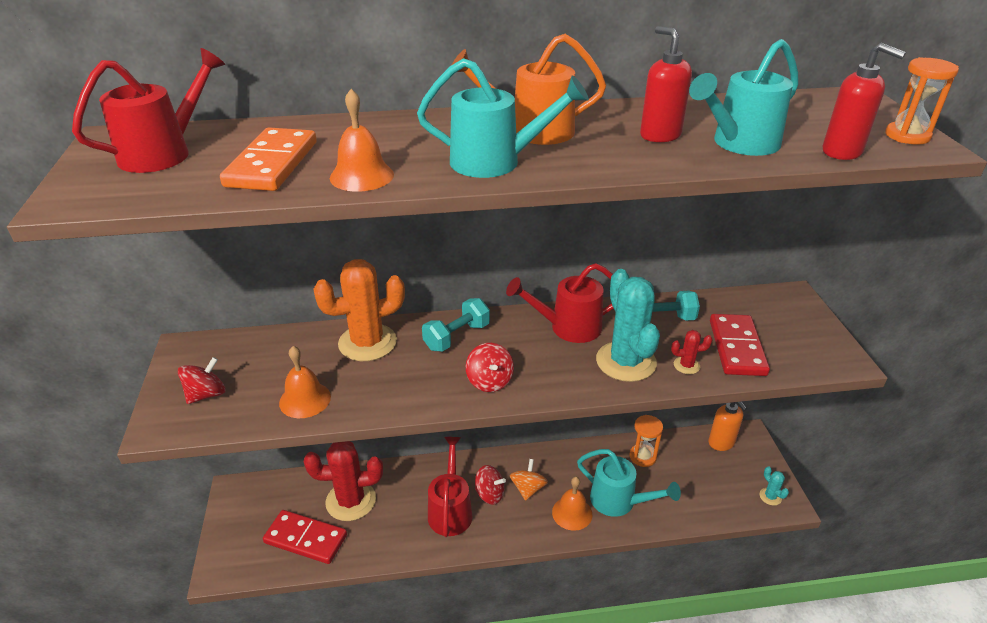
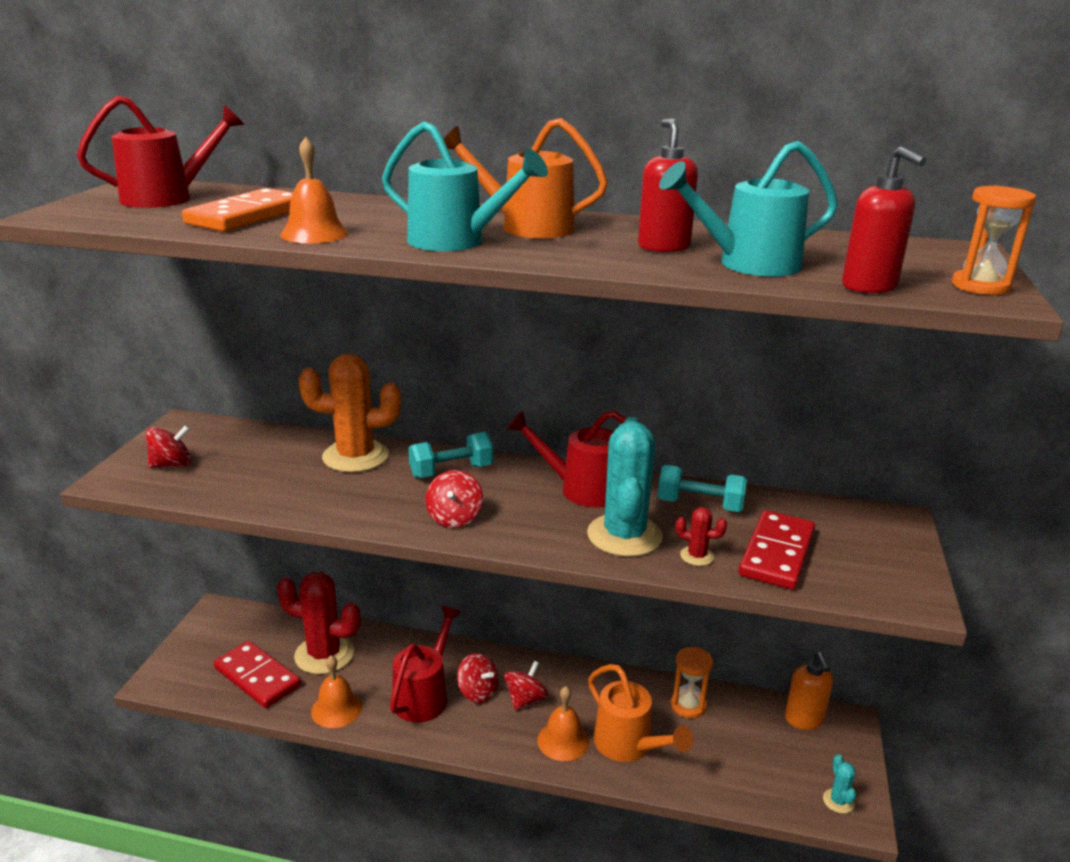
camera: 20 degrees right, 10 degrees down
orange bell [279,346,331,418] -> orange bell moved to [311,655,362,728]
orange spinning top [510,459,548,501] -> red spinning top [504,661,549,710]
turquoise watering can [577,449,681,517] -> orange watering can [588,664,693,762]

